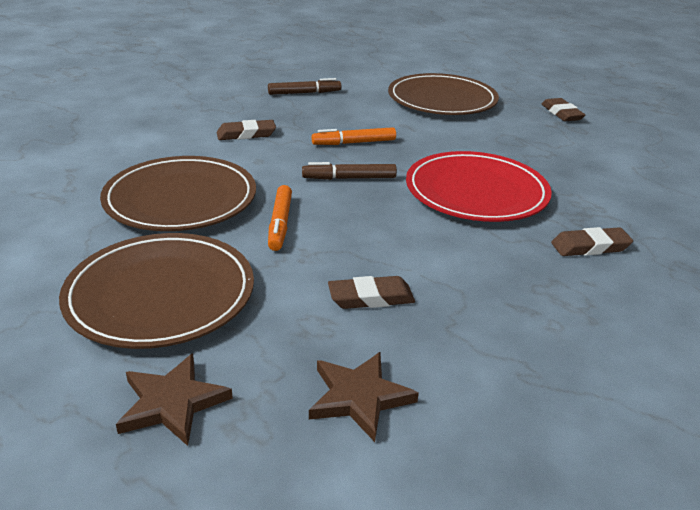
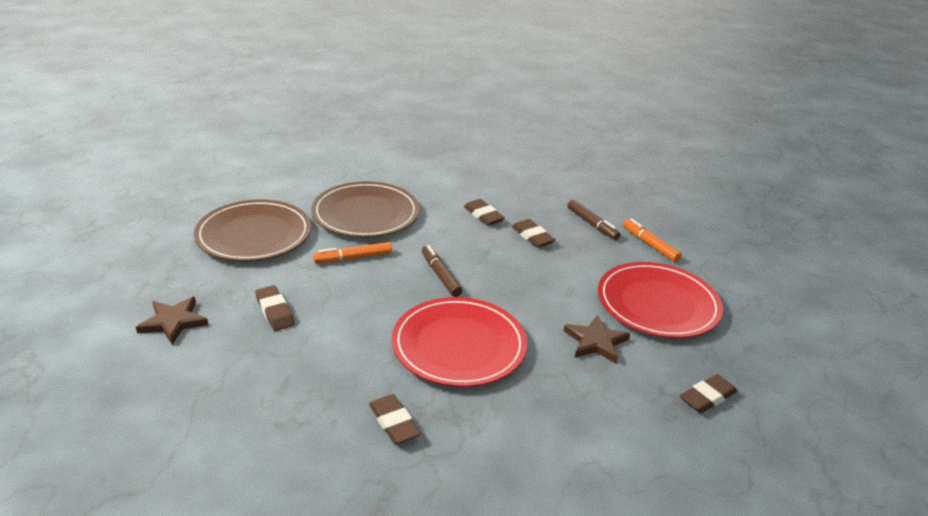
camera: 70 degrees right, 0 degrees up
brown star [116,353,233,446] -> brown star moved to [564,315,630,364]
orange marker [312,127,396,145] -> orange marker moved to [623,218,682,262]
brown plate [388,73,499,115] -> red plate [598,262,723,338]
none -> brown eraser [512,219,555,248]

